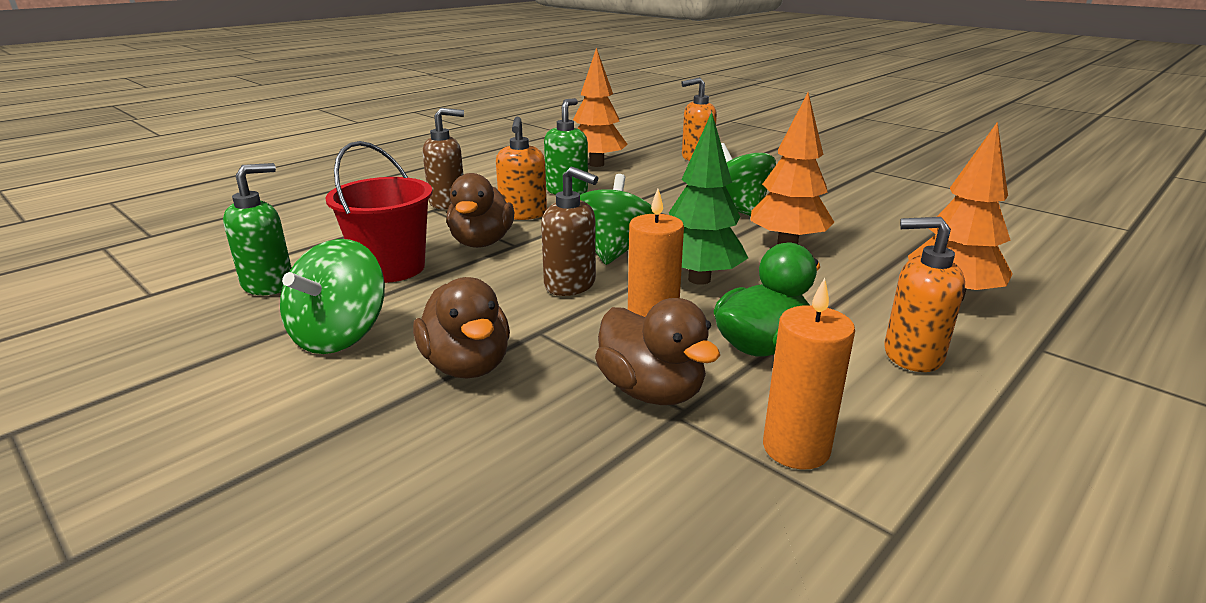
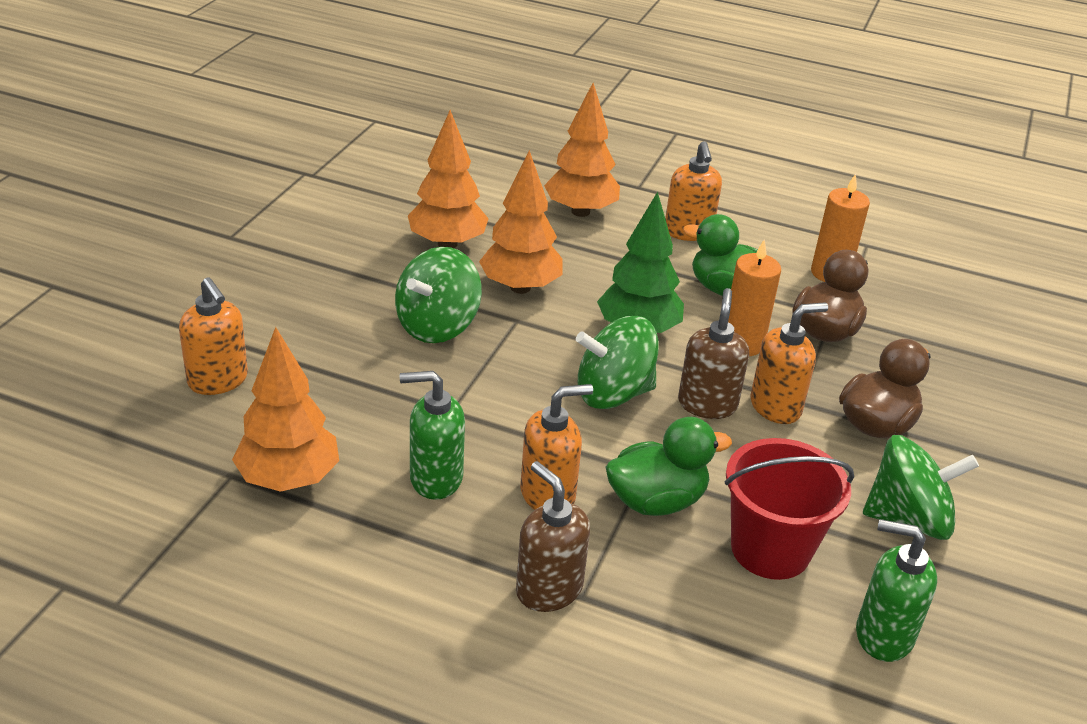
camera: 115 degrees left, 10 degrees up
brown duck [446,173,514,248] -> green duck [606,417,732,516]
none -> orange tree [408,110,489,248]
none -> orange soap dispenser [750,302,828,424]

